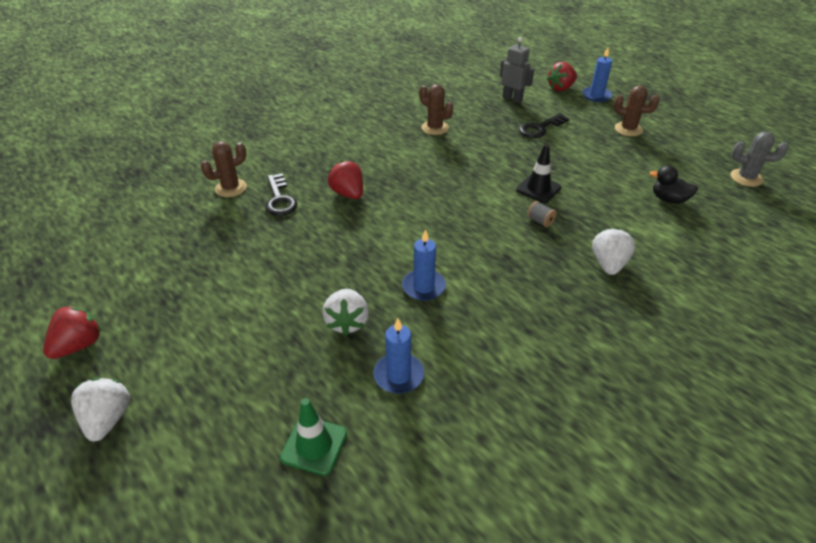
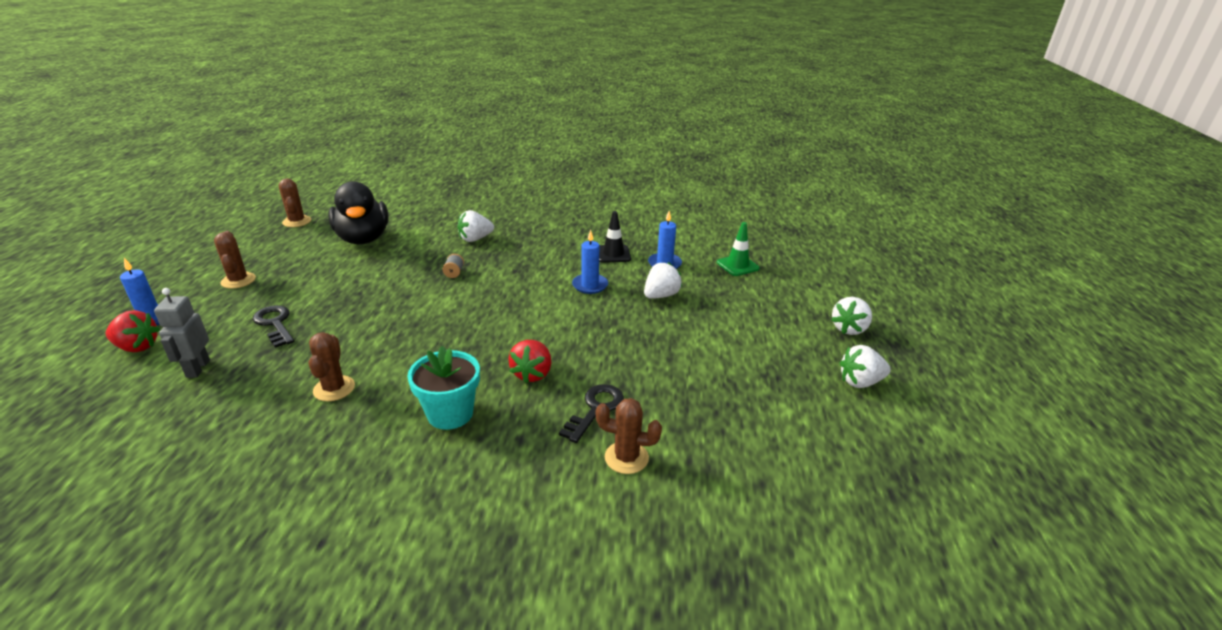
camera: 135 degrees left, 10 degrees down
red strawberry [43,305,102,359] -> white strawberry [840,345,891,388]
black traffic cone [516,144,561,203] -> black traffic cone moved to [599,211,631,263]
black key [519,113,570,138] -> black key turned 135 degrees counterclockwise [253,305,294,348]
black duck [650,165,698,204] -> black duck [328,181,388,245], size x2.09
grey cactus [730,132,789,187] -> brown cactus [279,179,311,227]
none -> turquoise flower pot [408,346,480,430]

